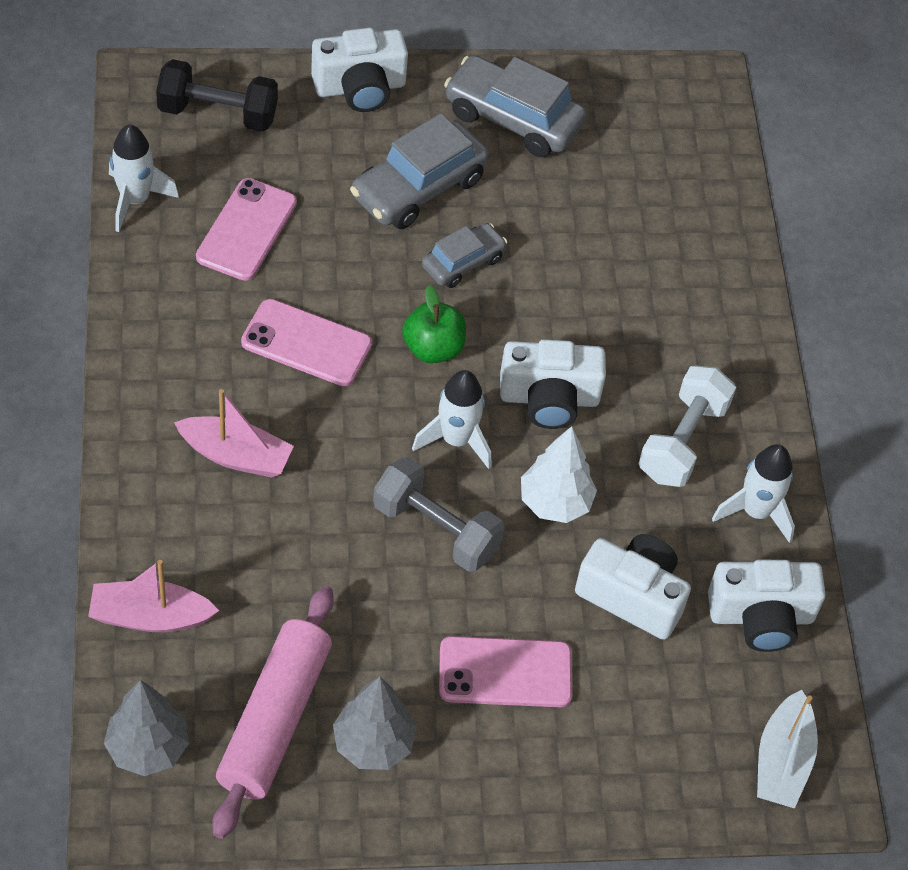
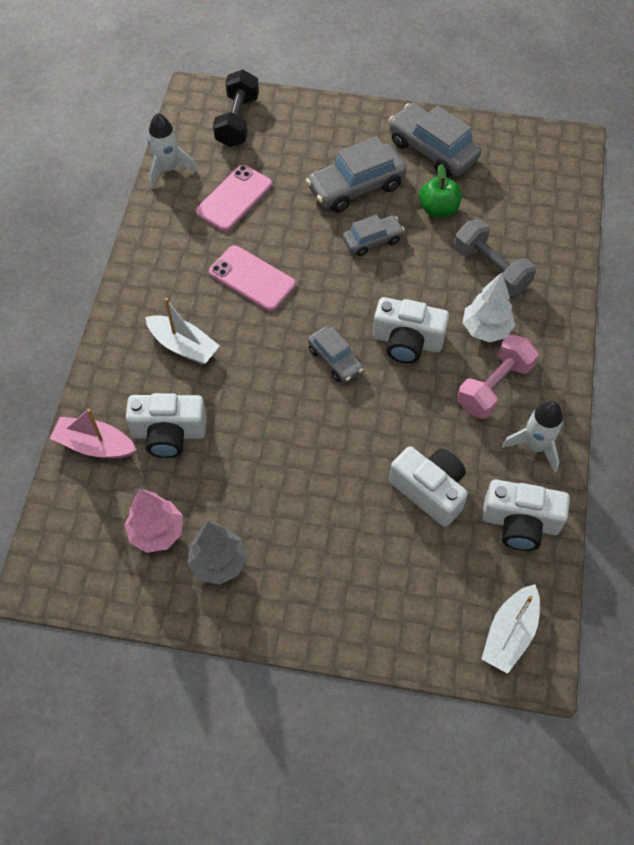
camera: 20 degrees right, 5 degrees up
grey tree [104,680,189,776] -> none
black dumbbell [156,59,278,132] -> black dumbbell turned 75 degrees clockwise [213,70,259,147]
pink boat [174,389,294,478] -> white boat [145,298,220,365]
pink rolling pin [213,586,334,839] -> pink tree [124,489,183,553]
white camera [311,28,408,112] -> white camera moved to [126,393,207,458]
grey dumbbell [373,457,505,572] -> grey dumbbell moved to [454,219,536,296]
green apple [402,285,466,363] -> green apple moved to [419,164,462,218]
white rocket [412,370,491,469] -> grey car [308,326,364,382]
pink phone [439,636,572,707] -> none
white tree [521,426,597,523] -> white tree moved to [463,272,515,342]
white dumbbell [639,365,736,487] -> pink dumbbell [457,334,539,419]

